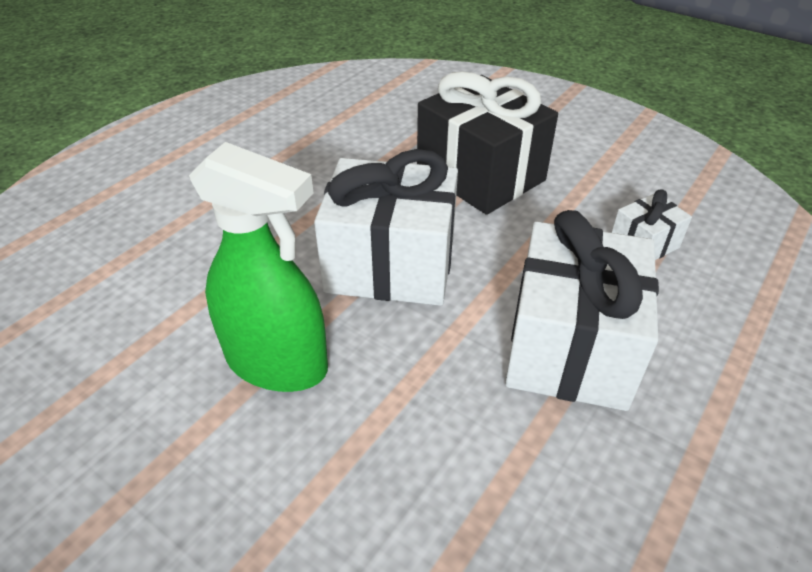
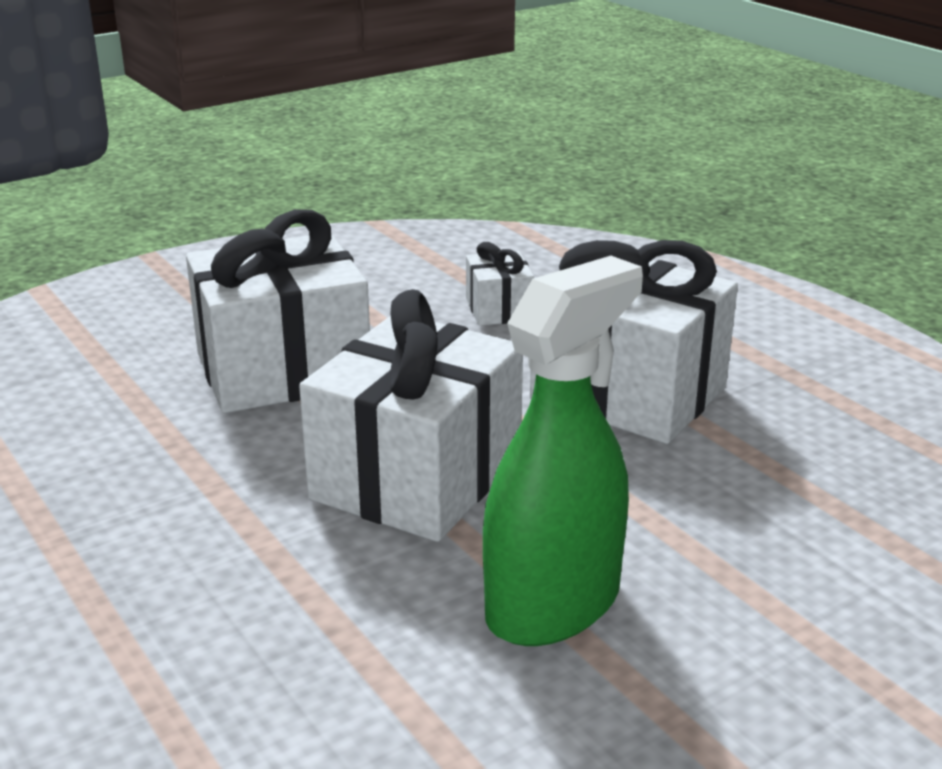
camera: 70 degrees left, 15 degrees down
black gift [417,71,558,215] -> white gift [186,209,370,413]

